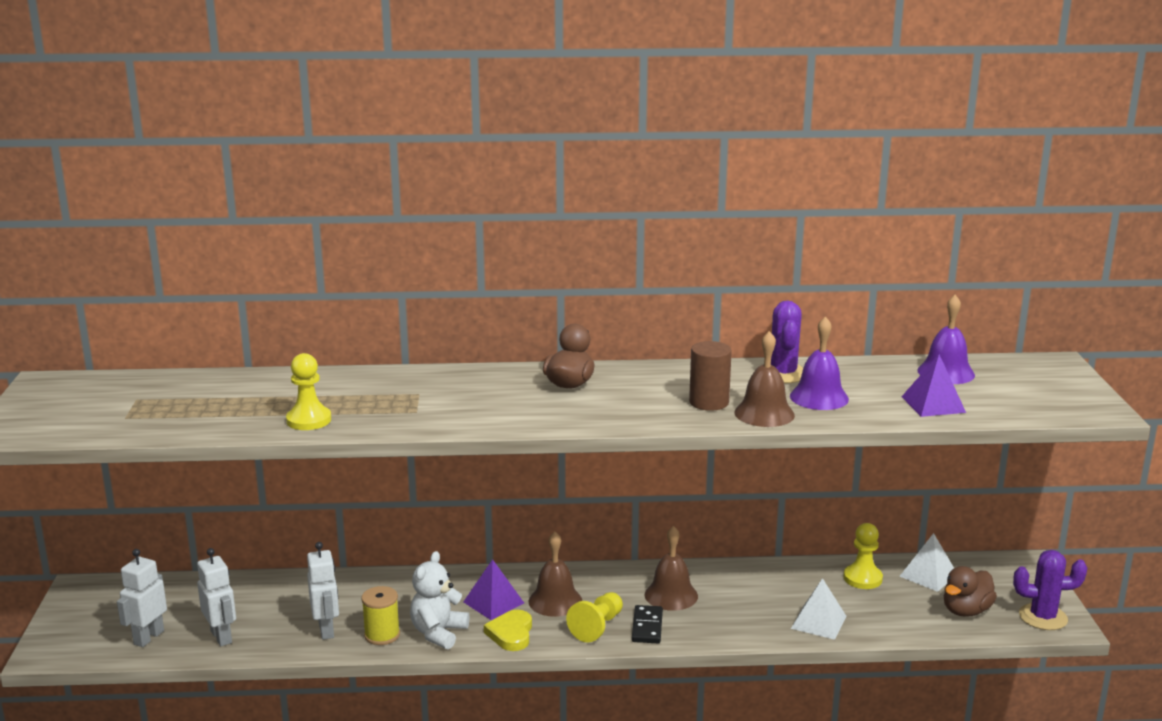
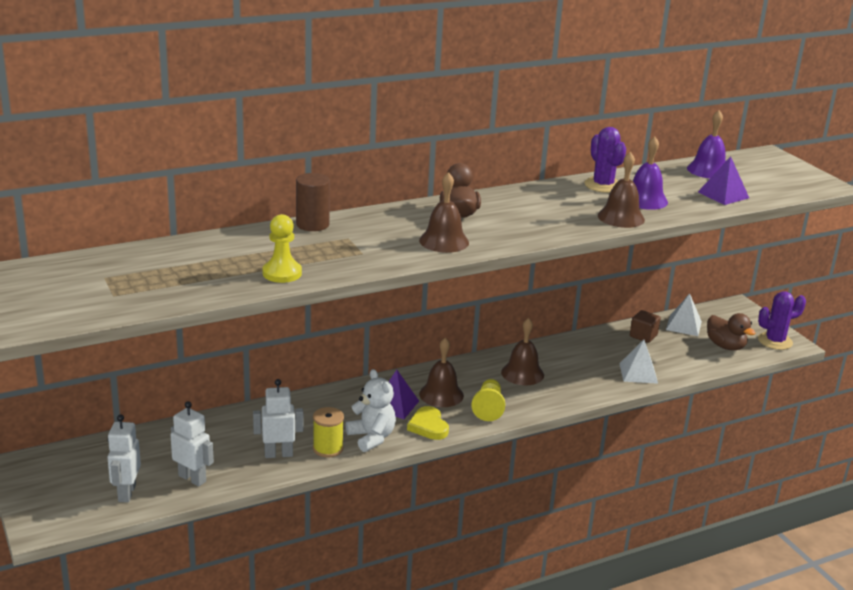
camera: 25 degrees left, 5 degrees up
white robot [307,542,339,640] -> white robot turned 60 degrees counterclockwise [253,379,303,458]
white teddy bear [410,551,469,650] -> white teddy bear turned 150 degrees clockwise [346,369,396,452]
black domino [632,605,663,643] -> none
brown cylinder [689,341,732,411] -> brown cylinder moved to [296,173,330,231]
yellow pawn [843,523,883,589] -> brown cube [630,310,661,343]
brown duck [944,566,997,617] -> brown duck turned 60 degrees counterclockwise [707,313,755,350]
none -> brown bell [419,172,469,253]

